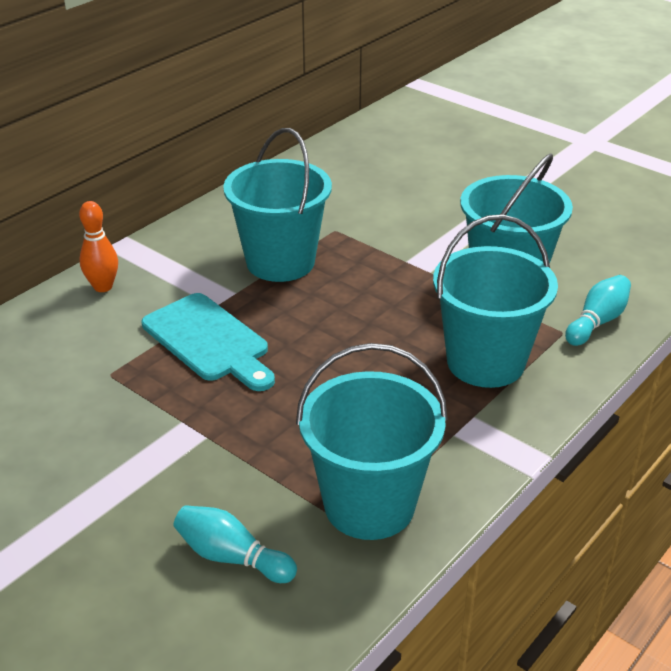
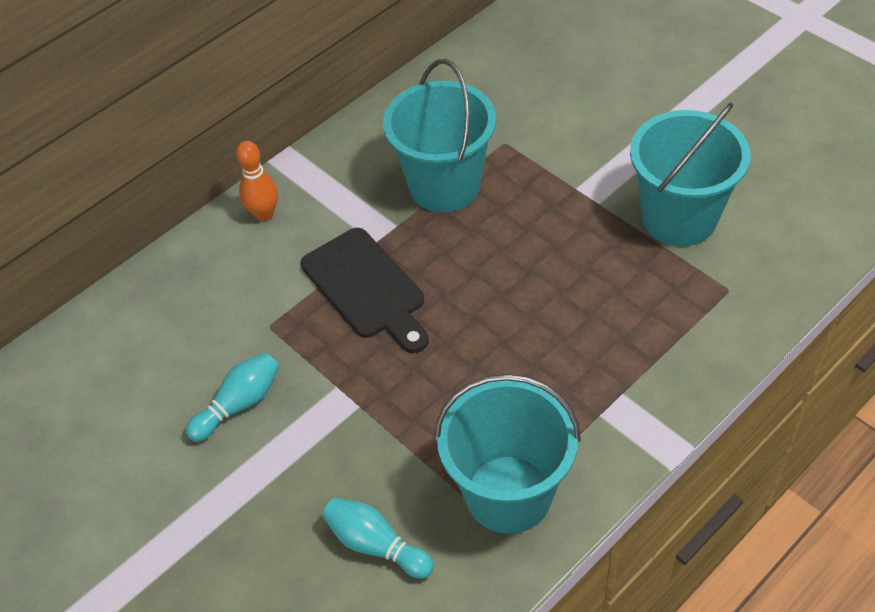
camera: 10 degrees right, 15 degrees up
turquoise cutting board [142,293,275,391] -> black cutting board [301,228,429,353]
turquoise bucket [433,214,558,388] -> none
turquoise bowling pin [565,275,631,346] -> turquoise bowling pin moved to [186,352,279,442]

